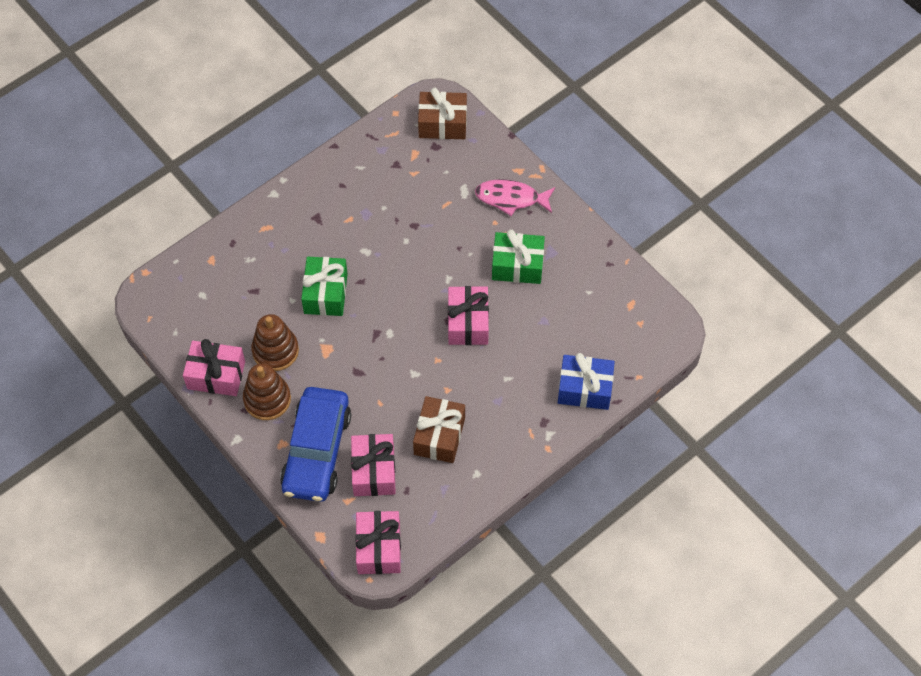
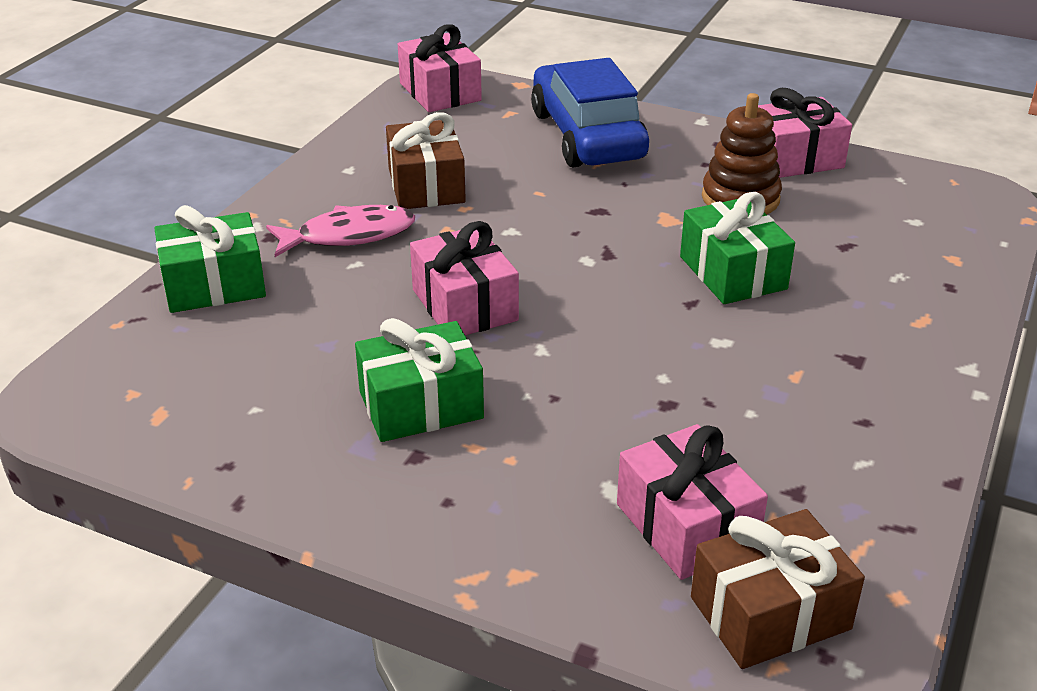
camera: 155 degrees right, 25 degrees down
brown stacking toy [243,363,291,420] -> none
pink gift [351,434,396,496] -> pink gift moved to [617,424,768,580]
pink fish [475,179,555,216] -> pink fish moved to [266,205,415,257]
blue gift [558,353,615,410] -> green gift [154,205,266,313]

